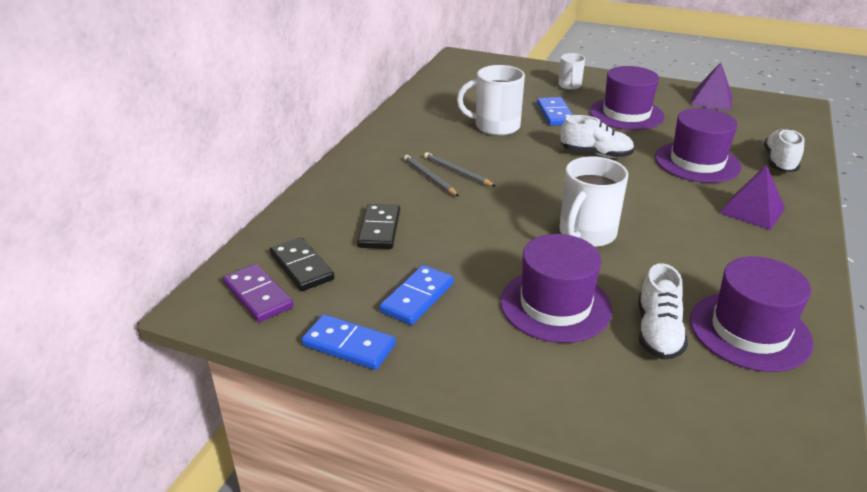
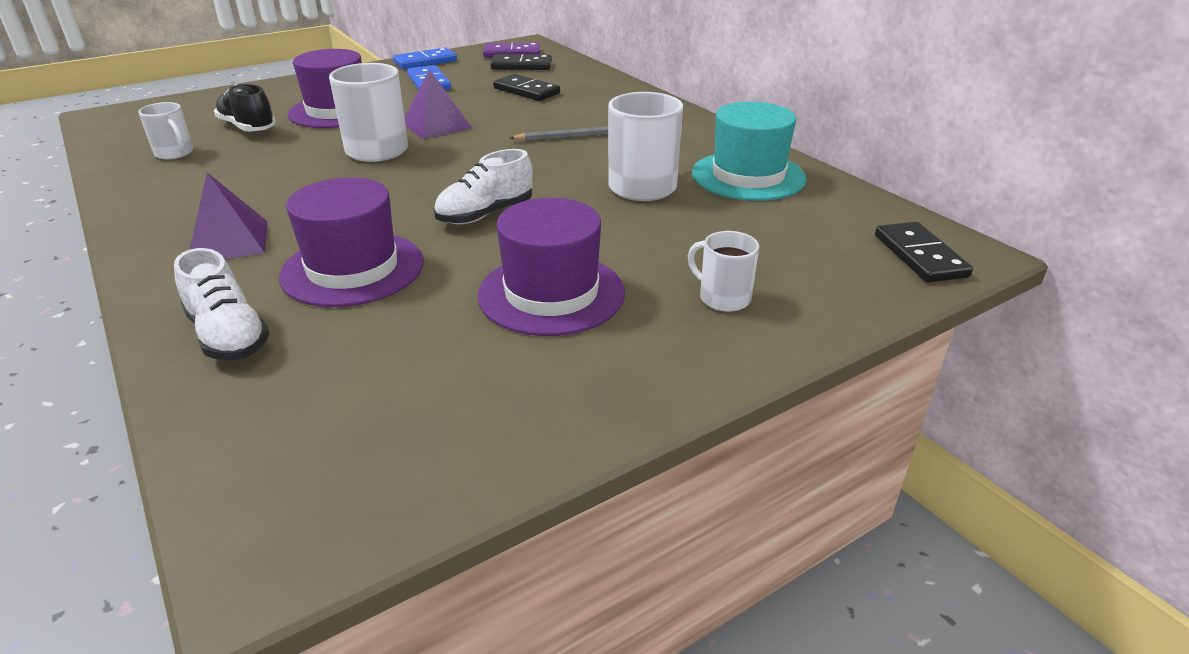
camera: 125 degrees right, 0 degrees up
grey pencil [404,155,459,196] -> none
blue domino [537,97,573,126] -> none
white shoe [638,263,688,360] -> black shoe [214,84,276,131]
purple pyramid [690,62,732,111] -> purple pyramid moved to [405,69,472,139]
purple hat [690,256,813,372] -> white mug [138,102,193,159]
none -> turquoise hat [692,102,806,201]
none -> black domino [875,221,973,283]

